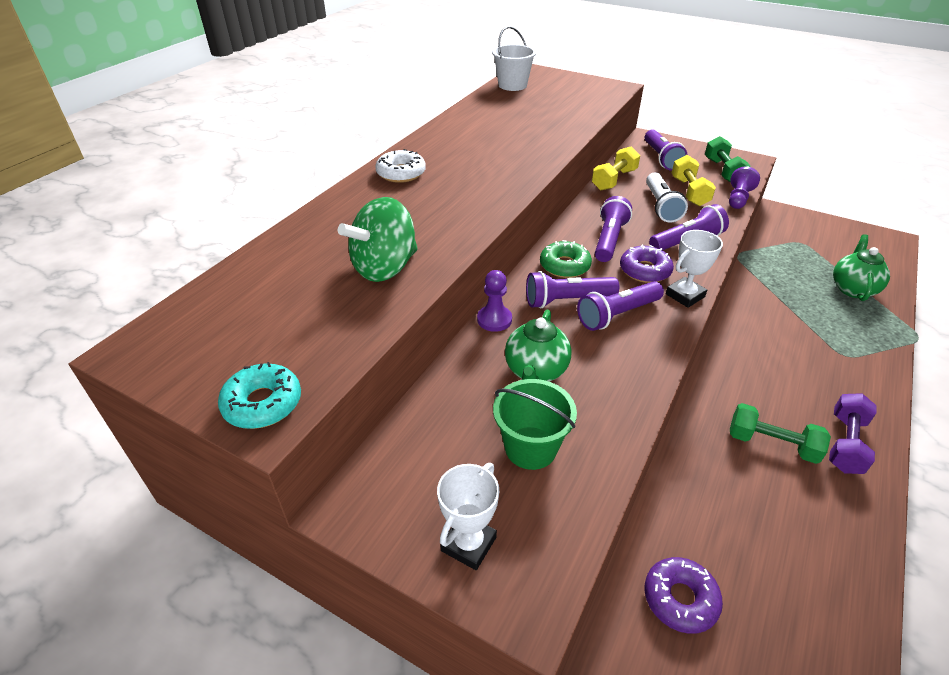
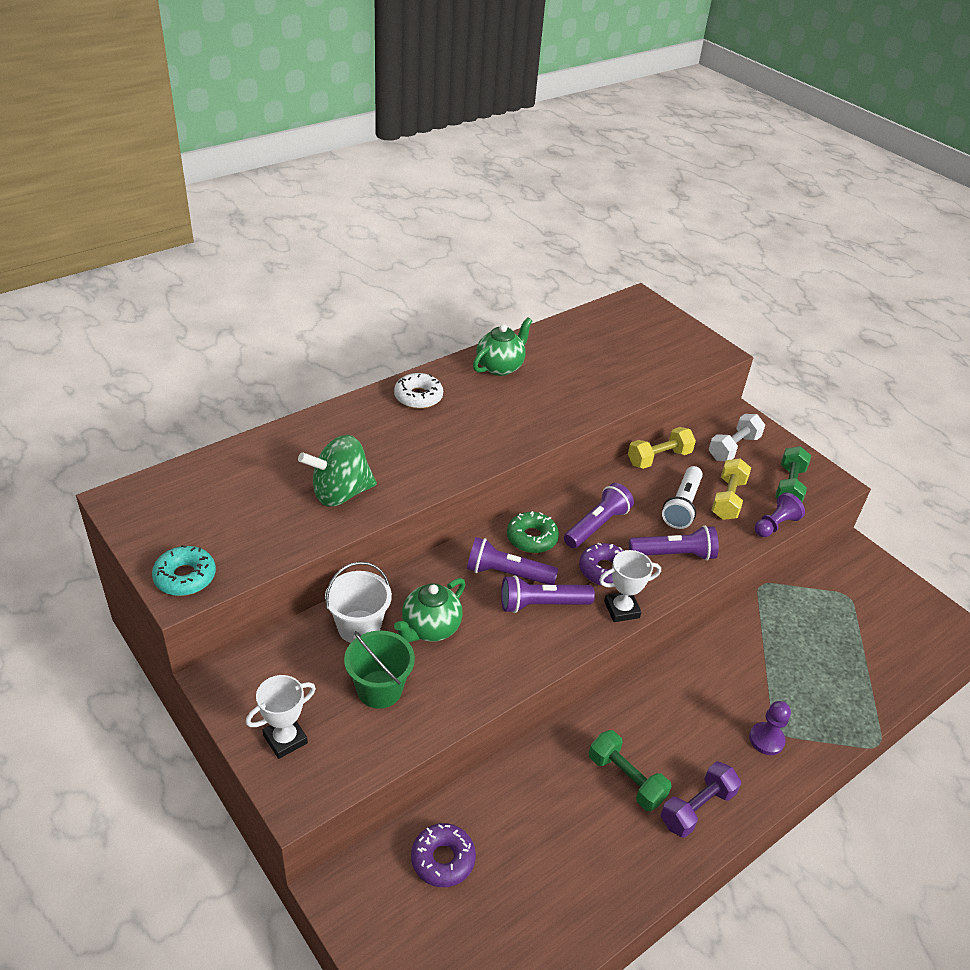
camera: 20 degrees right, 0 degrees up
purple pawn [477,270,512,332] -> purple pawn moved to [749,701,791,755]
white bucket [492,26,536,91] -> white bucket moved to [325,561,392,643]
purple flashlight [645,129,688,171] -> white dumbbell [709,414,765,461]
green teapot [833,234,890,301] -> green teapot moved to [473,317,533,376]

